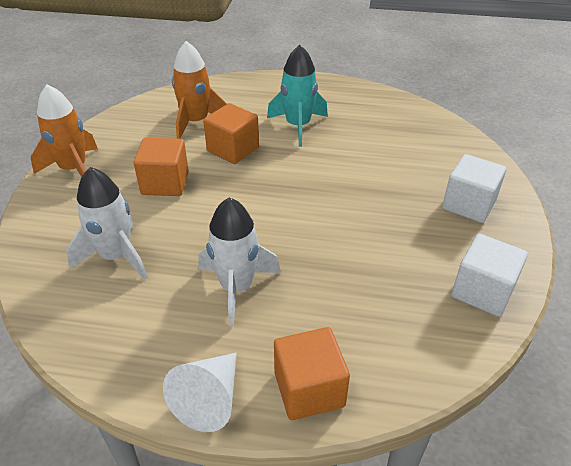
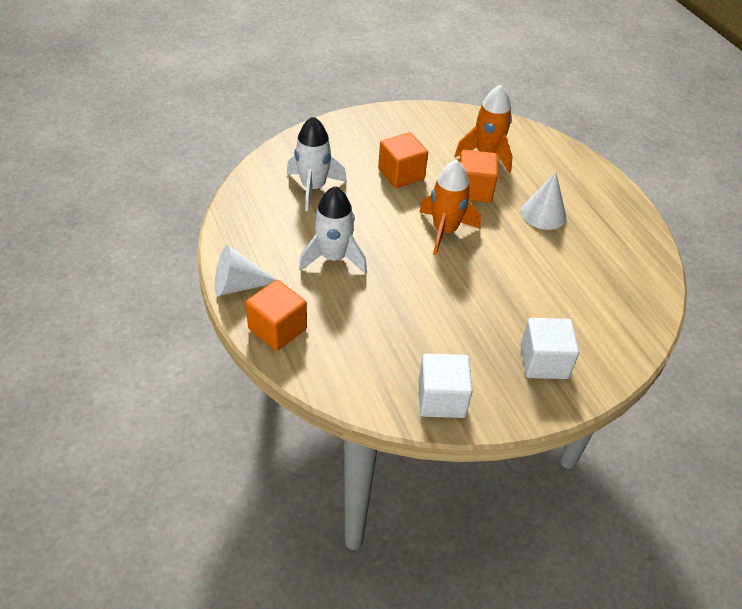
camera: 55 degrees right, 5 degrees up
orange rocket [31,84,98,177] -> orange rocket moved to [419,160,481,255]
turquoise rocket [267,45,328,147] -> white cone [521,172,567,230]

